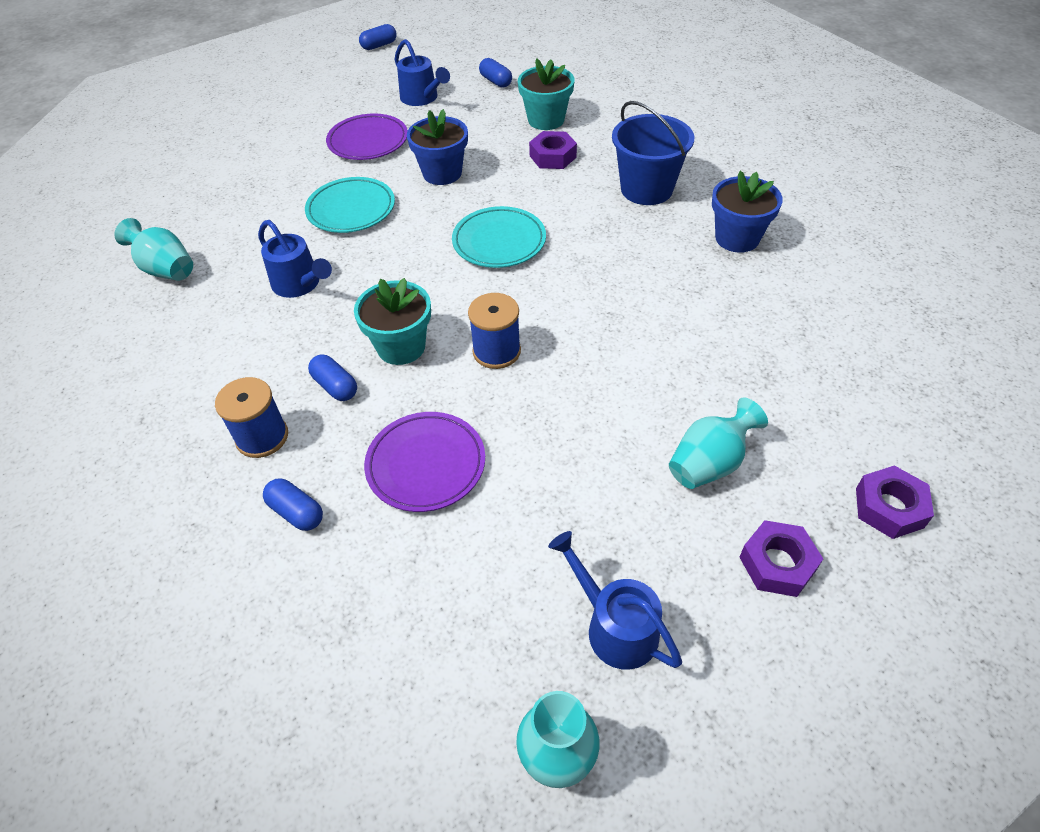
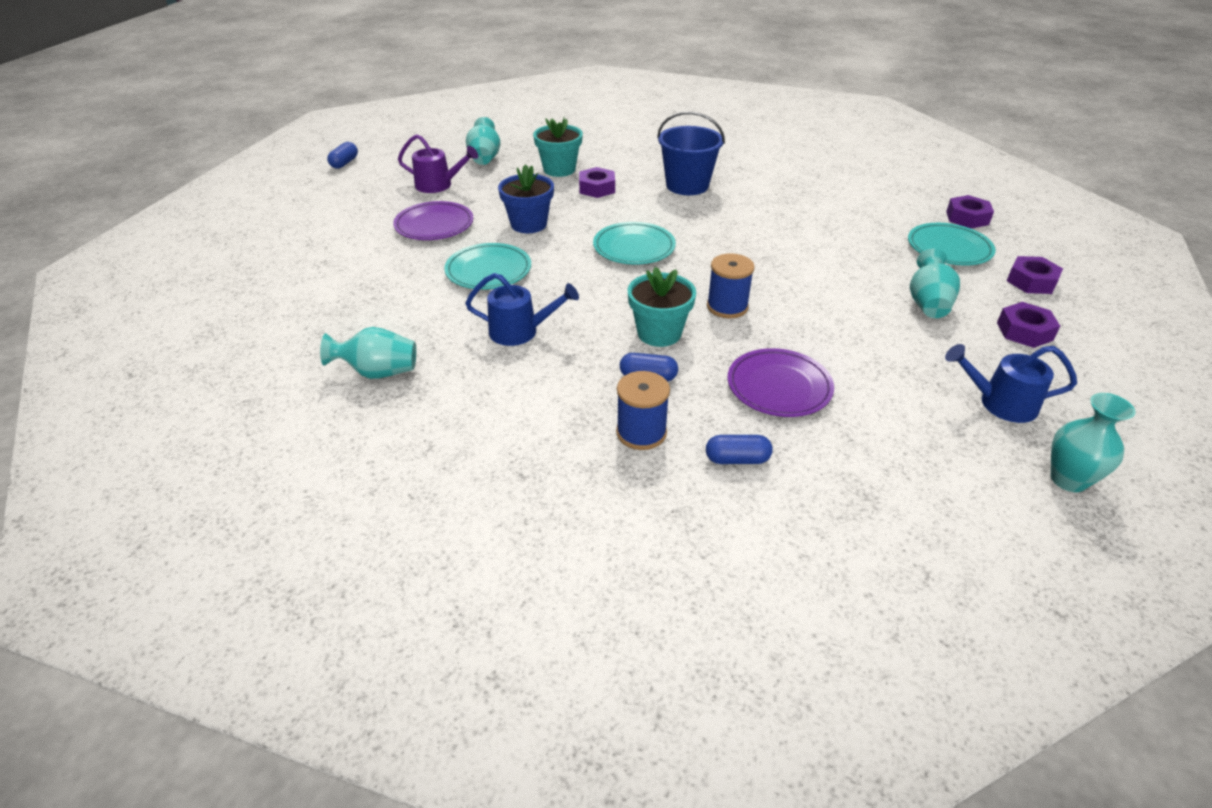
camera: 40 degrees left, 10 degrees down
blue watering can [394,39,450,106] -> purple watering can [398,134,478,193]
blue capsule [479,58,512,88] -> turquoise vase [466,117,500,165]
blue flower pot [712,171,783,253] -> none
none -> turquoise plate [908,223,996,266]
none -> purple nut [946,195,994,229]

